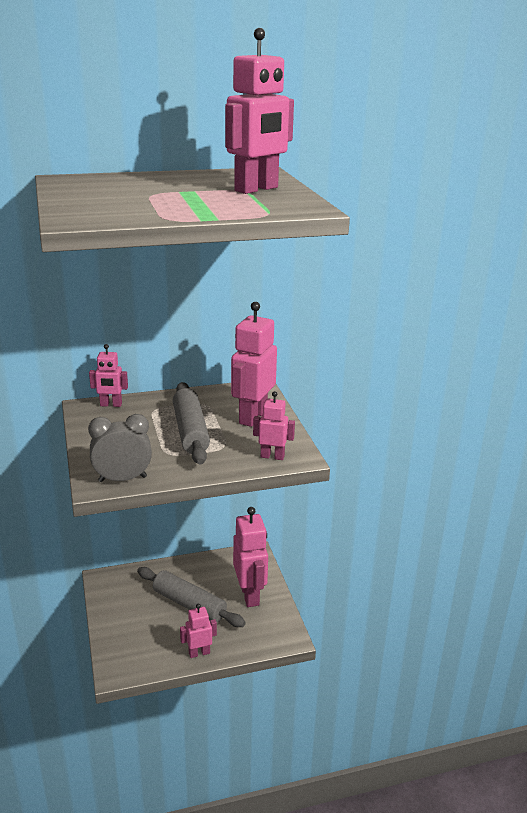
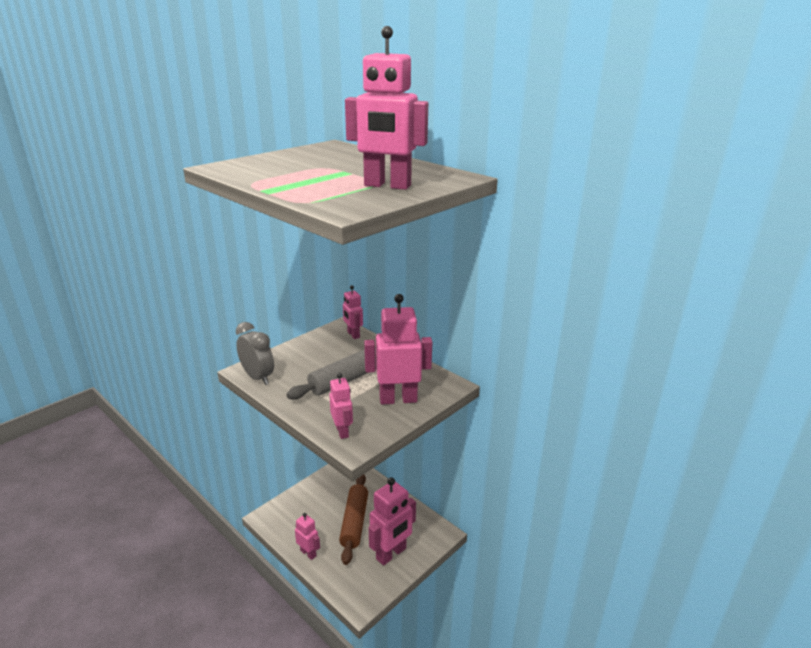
camera: 60 degrees right, 0 degrees up
grey rolling pin [137,567,246,627] -> brown rolling pin [339,475,368,565]

